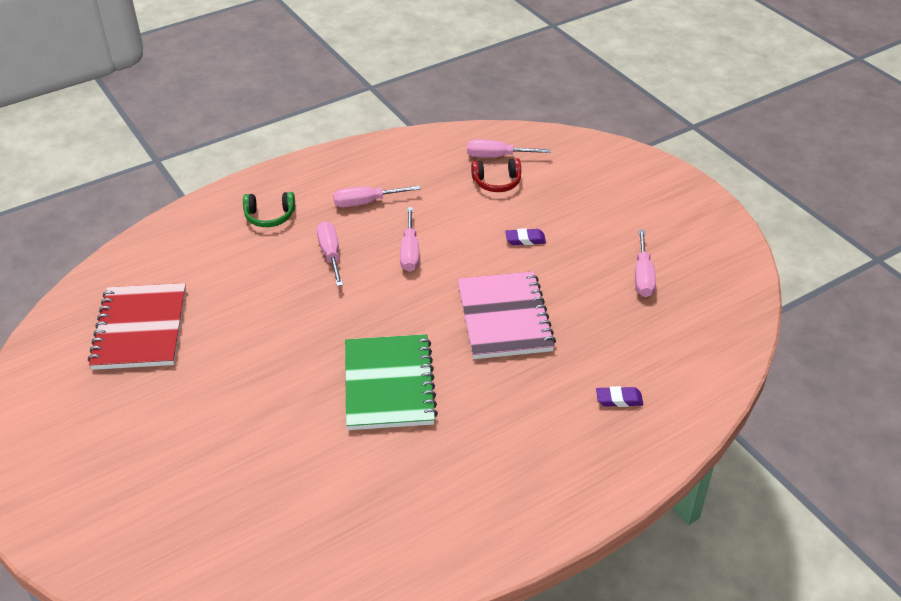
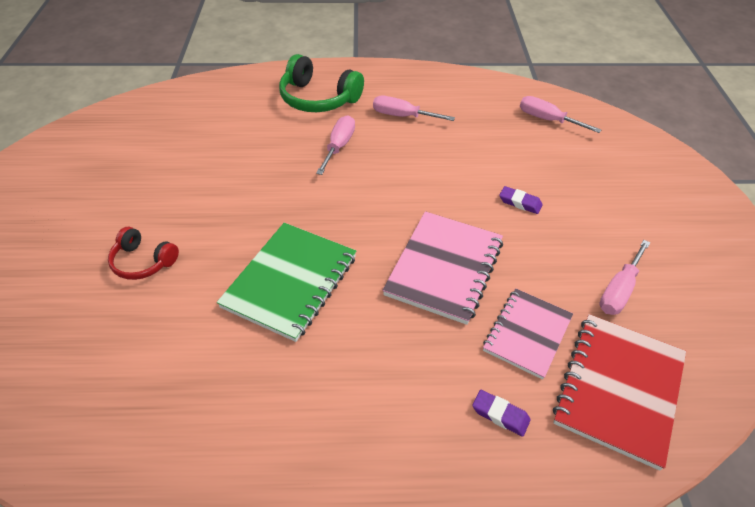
camera: 30 degrees right, 5 degrees up
red notebook [88,283,186,370] -> red notebook moved to [553,314,686,471]
green headphones [243,192,295,227] -> green headphones [279,54,364,112], size x1.67
pink screwdriver [400,207,419,272] -> none
red headphones [471,158,521,192] -> red headphones moved to [108,227,179,280]
none -> pink notebook [483,288,573,380]

